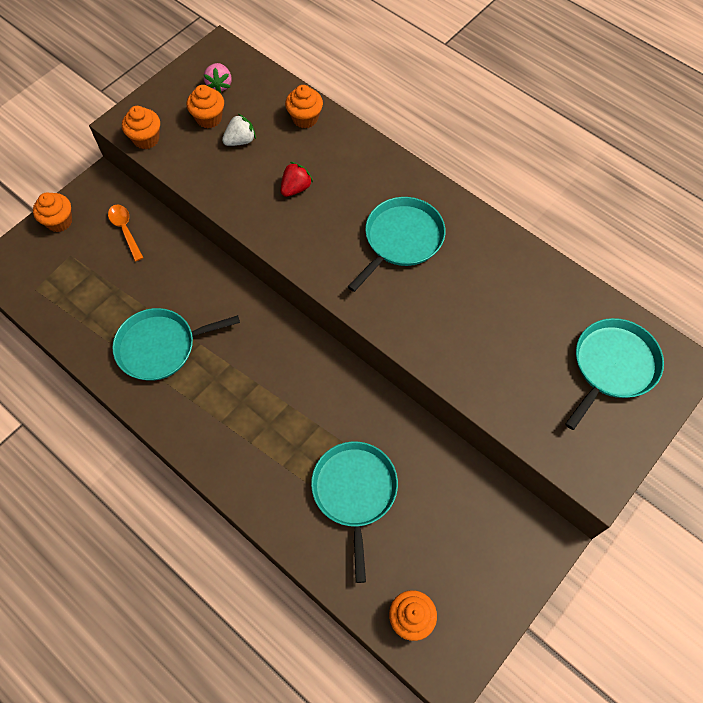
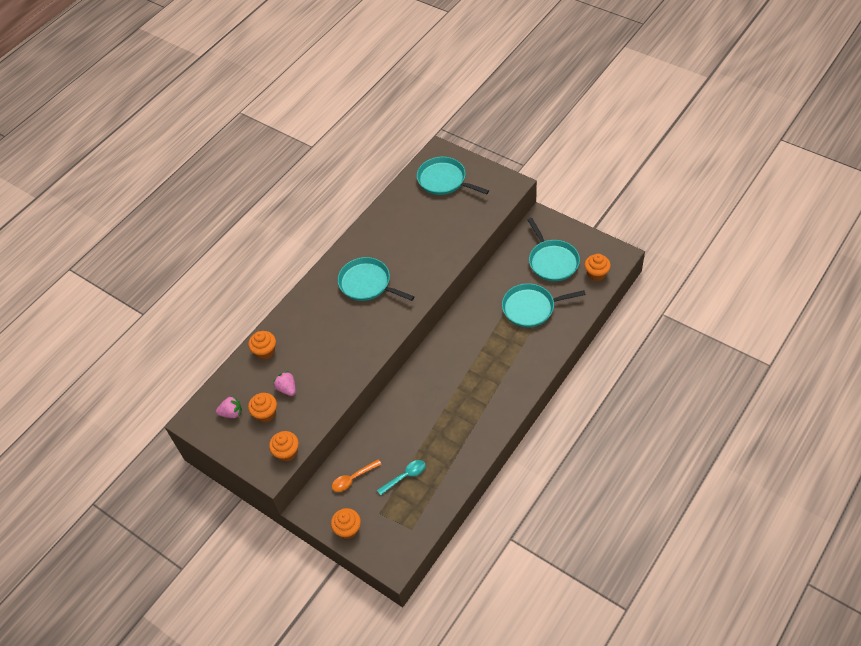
camera: 90 degrees left, 10 degrees down
turquoise pan [113,308,240,381] -> turquoise pan moved to [528,218,580,281]
white strawberry [222,114,256,146] -> pink strawberry [273,371,296,396]
red strawberry [281,162,313,197] -> none
none -> turquoise spoon [377,460,426,495]

